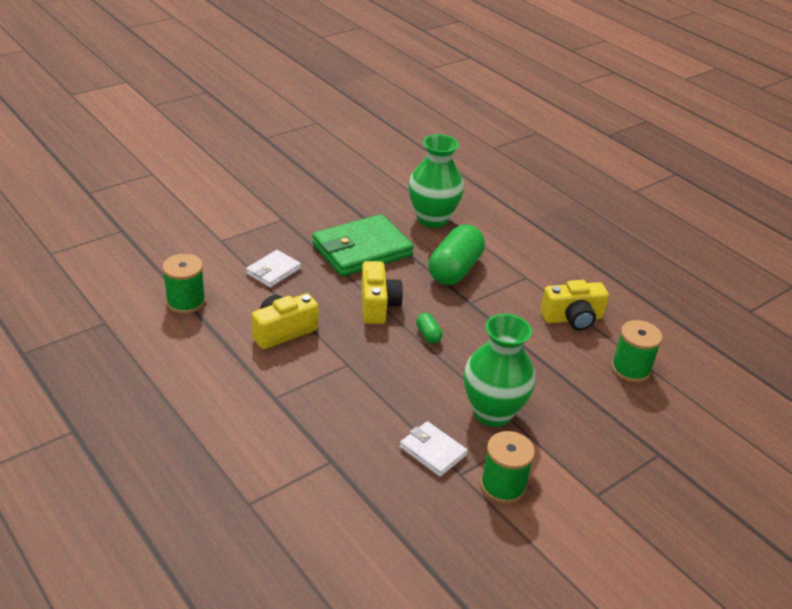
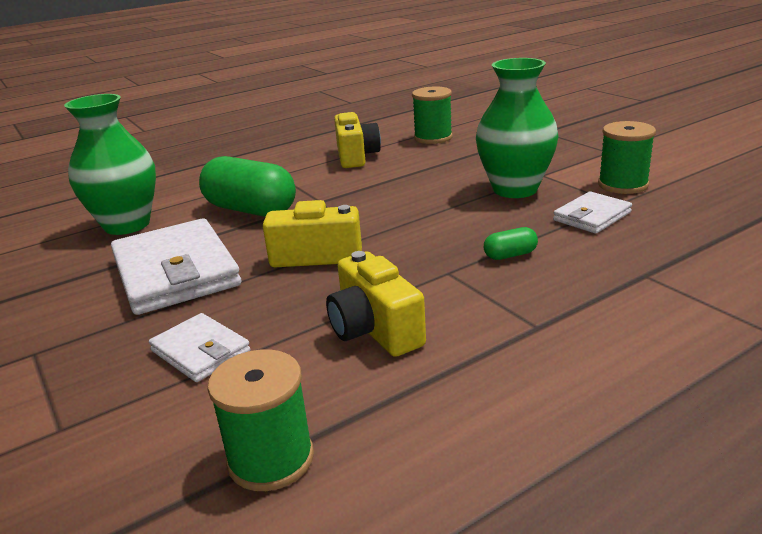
camera: 80 degrees left, 10 degrees down
green wallet [312,214,414,276] -> white wallet [111,218,241,315]
green capsule [416,313,442,343] -> green capsule moved to [484,227,538,260]

